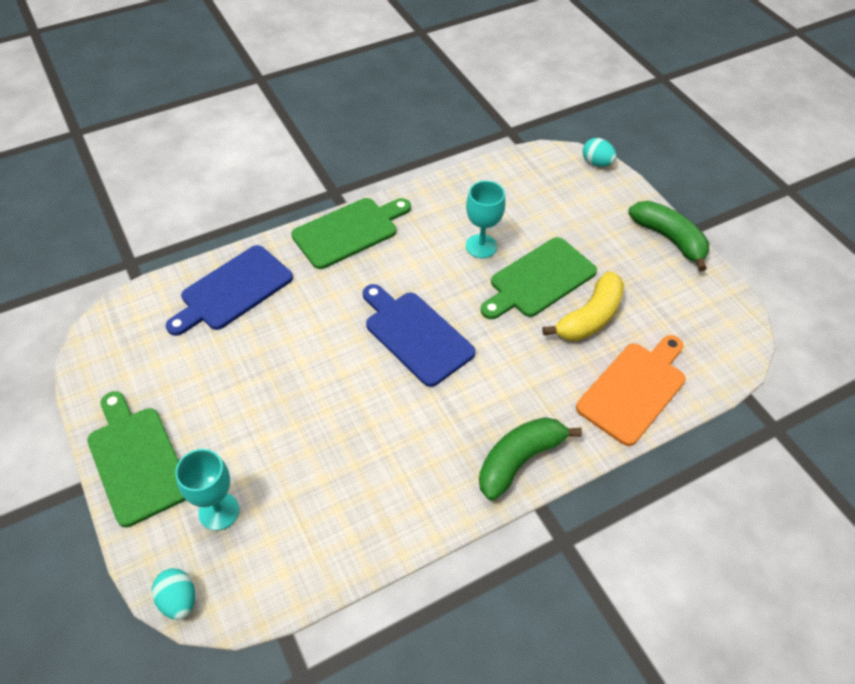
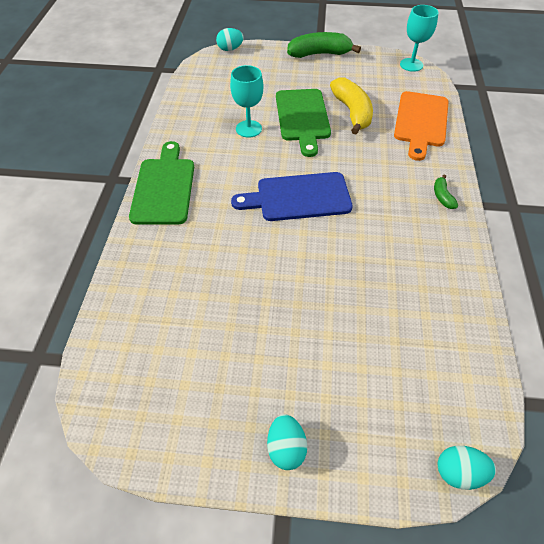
camera: 55 degrees left, 0 degrees up
green cutting board [87,391,186,527] -> turquoise egg [267,414,307,470]
blue cutting board [166,245,293,336] -> none
turquoise goblet [175,449,239,531] -> turquoise goblet moved to [400,5,439,72]
green banana [479,417,582,500] -> green banana [434,175,458,209], size x0.48
orange cutting board [576,335,686,446] -> orange cutting board turned 150 degrees counterclockwise [394,91,449,161]

